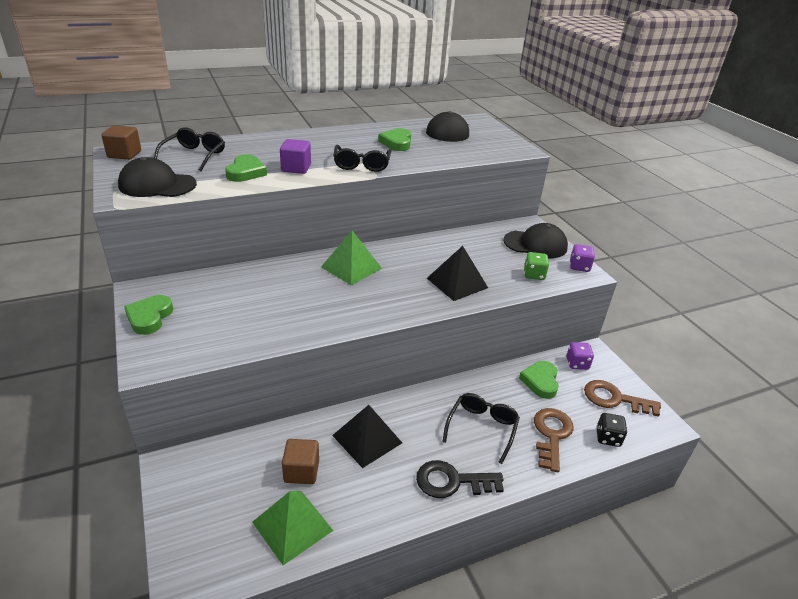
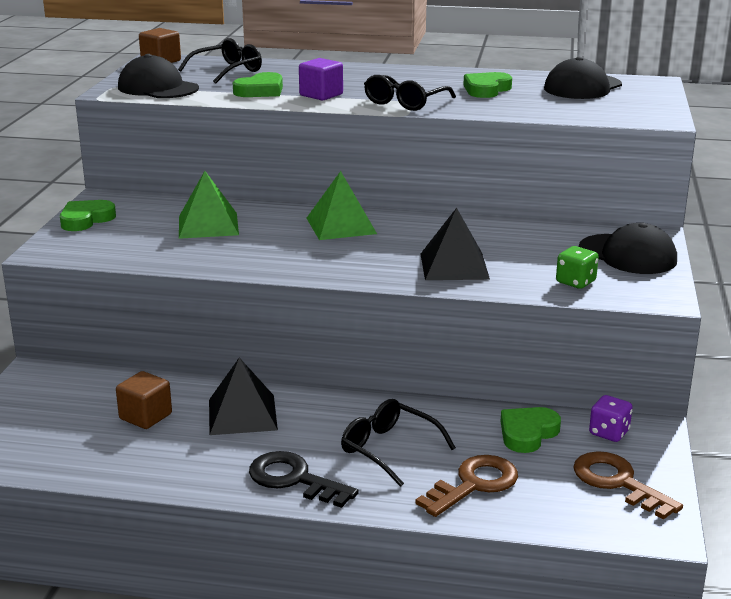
camera: 35 degrees right, 10 degrees down
green pyramid [252,491,334,565] -> green pyramid moved to [179,171,239,239]
black glasses [442,393,520,464] -> black glasses turned 105 degrees counterclockwise [341,399,456,487]
purple dice [570,244,595,272] -> none
black dice [596,413,627,447] -> none

